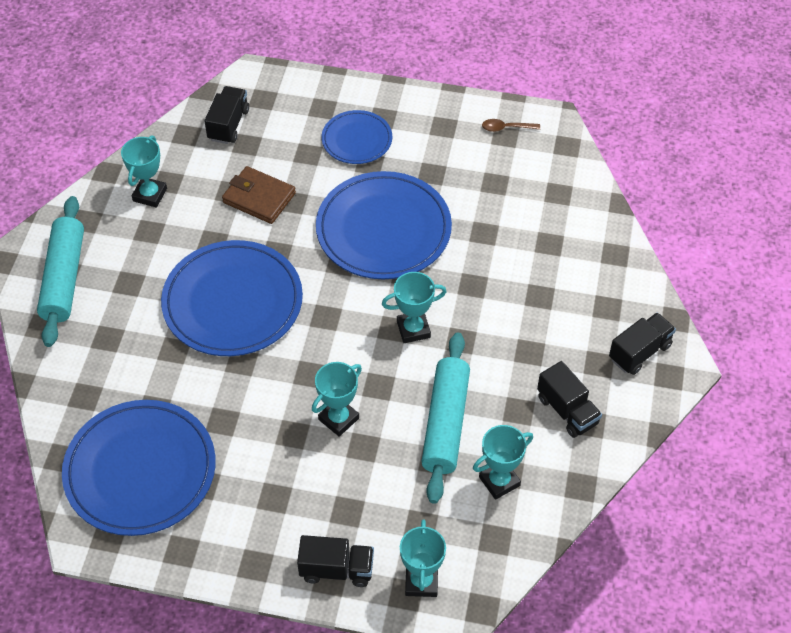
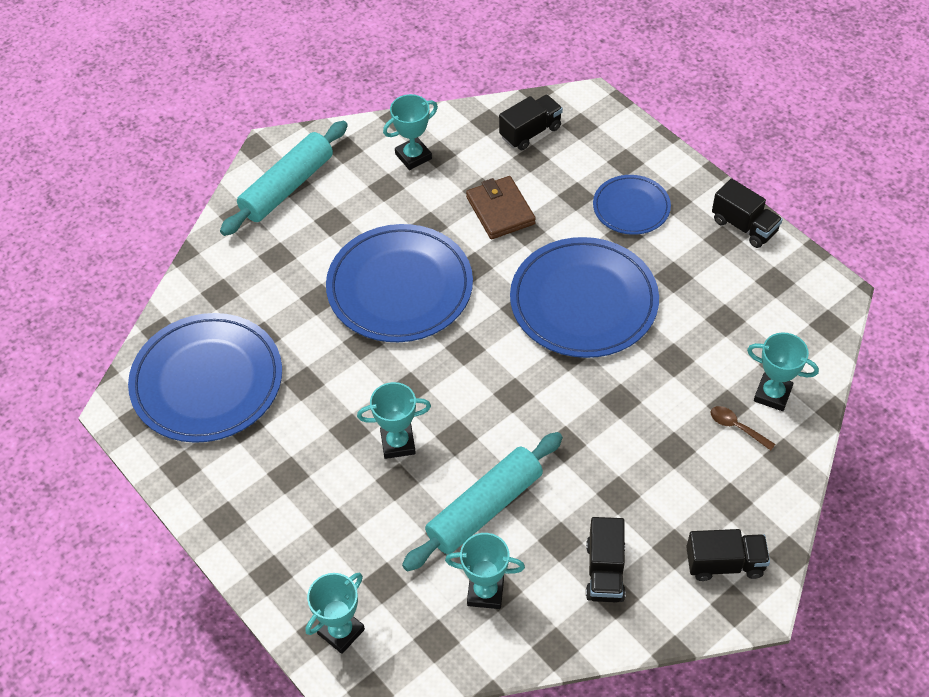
camera: 40 degrees right, 0 degrees up
black truck [297,535,374,587] -> black truck moved to [712,178,783,248]
turquoise trophy [382,272,447,343] -> turquoise trophy moved to [747,333,819,411]
brown spoon [482,119,540,132] -> brown spoon moved to [710,406,775,451]

